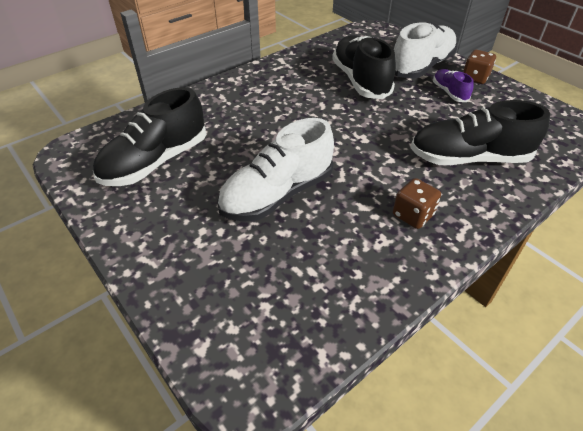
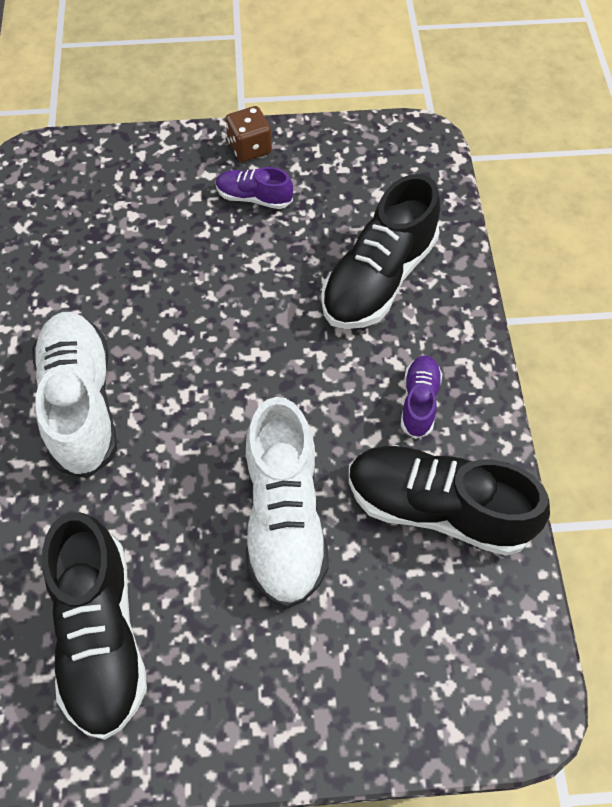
camera: 55 degrees left, 15 degrees up
black shoe [332,35,396,99] -> black shoe moved to [349,445,550,556]
brown dice [393,178,441,229] -> purple shoe [401,355,442,439]
white shoe [394,22,457,79] -> white shoe moved to [32,312,117,478]

